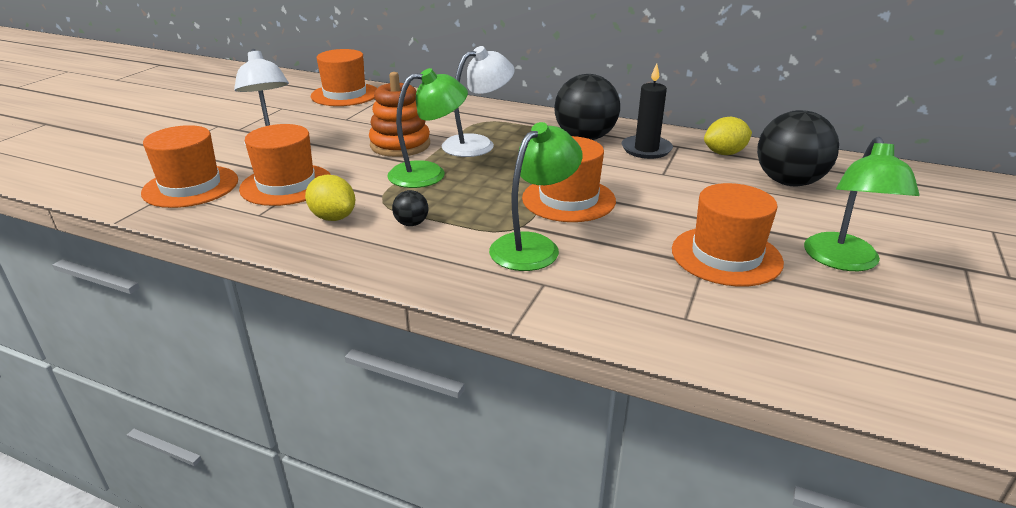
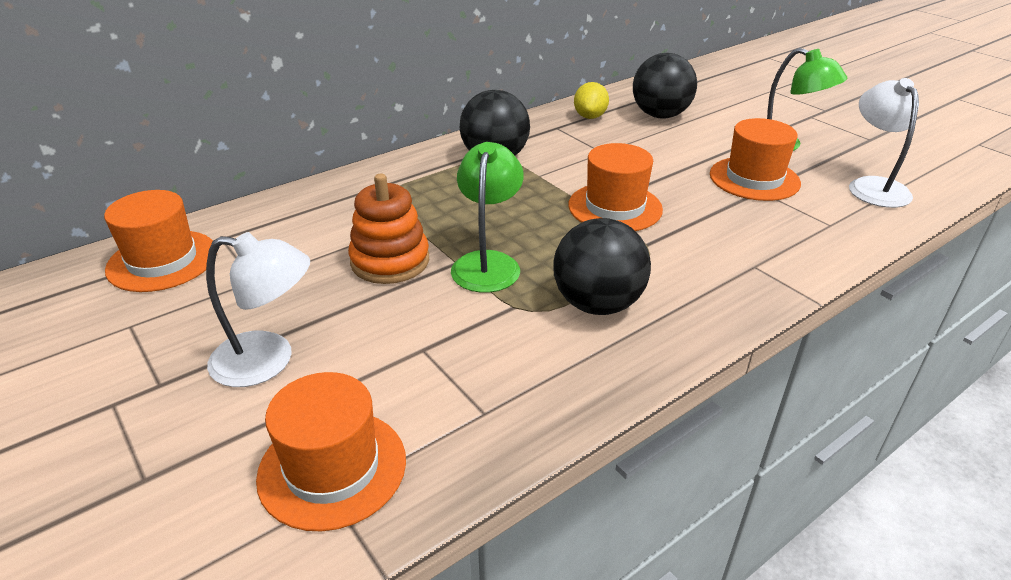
camera: 60 degrees left, 5 degrees up
orange hat [239,124,331,206] -> none
yellow lemon [305,175,355,221] -> none
black ball [392,190,429,226] -> black ball [553,218,651,315], size x2.29
white lamp [442,46,515,157] -> white lamp moved to [849,78,919,208]
green lamp [489,122,582,271] -> none
black candle [622,64,673,159] -> none

